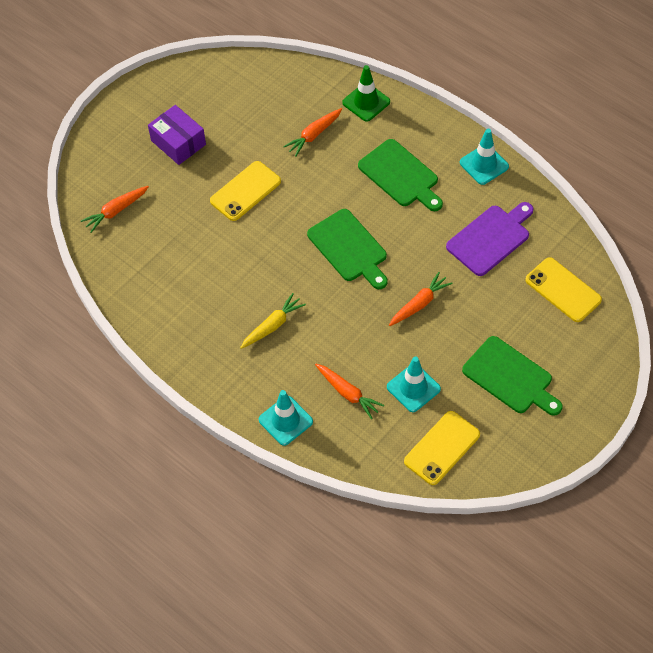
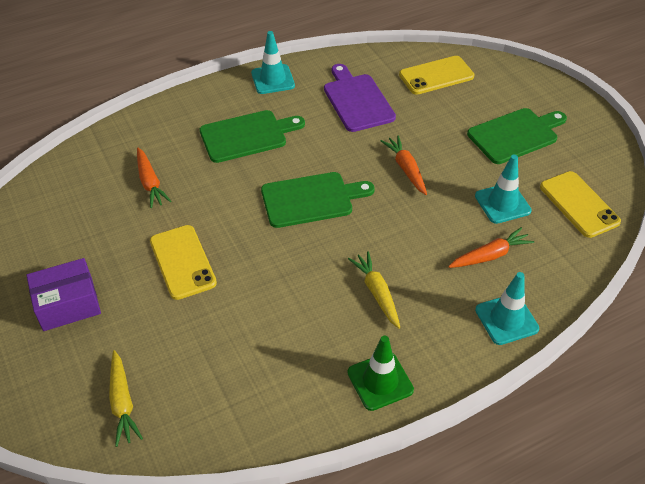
camera: 70 degrees left, 10 degrees down
orange carrot [81,186,149,233] -> yellow carrot [109,350,143,447]
green traffic cone [342,65,390,122] -> green traffic cone moved to [347,335,414,411]

